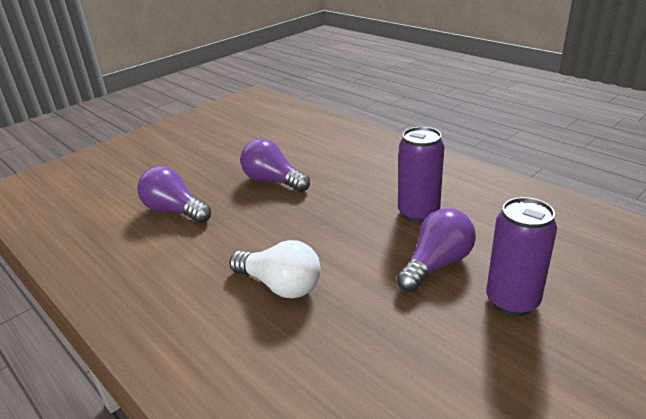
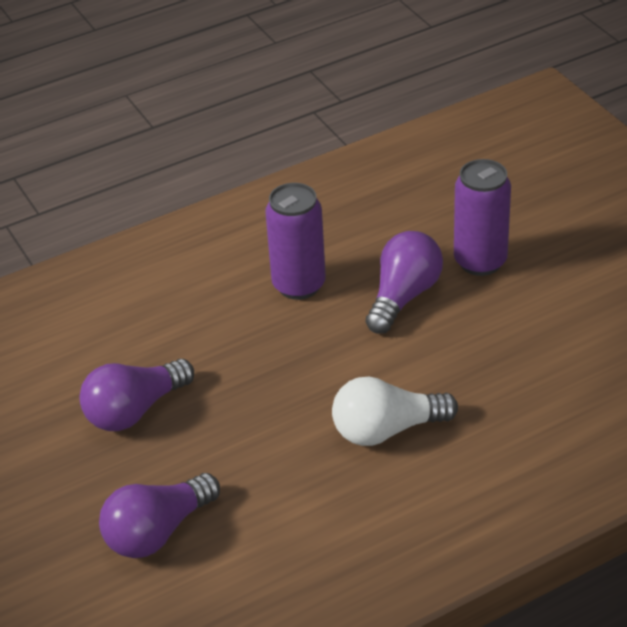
camera: 75 degrees left, 10 degrees up
white light bulb [229,240,321,299] -> white light bulb turned 150 degrees counterclockwise [332,377,458,446]
purple light bulb [397,208,476,292] -> purple light bulb turned 60 degrees clockwise [366,231,443,334]

